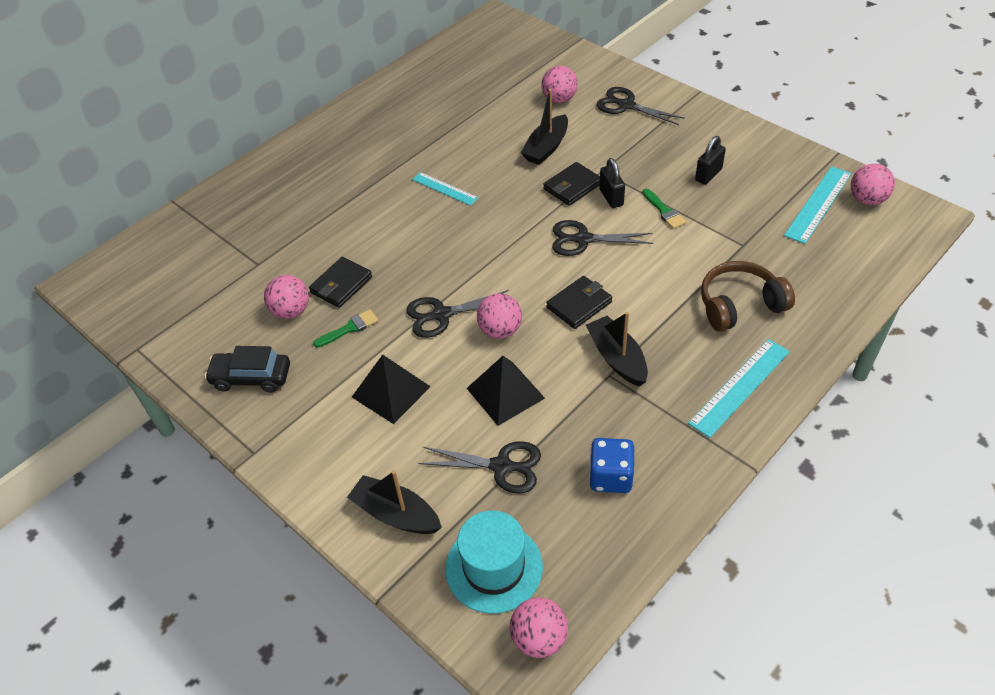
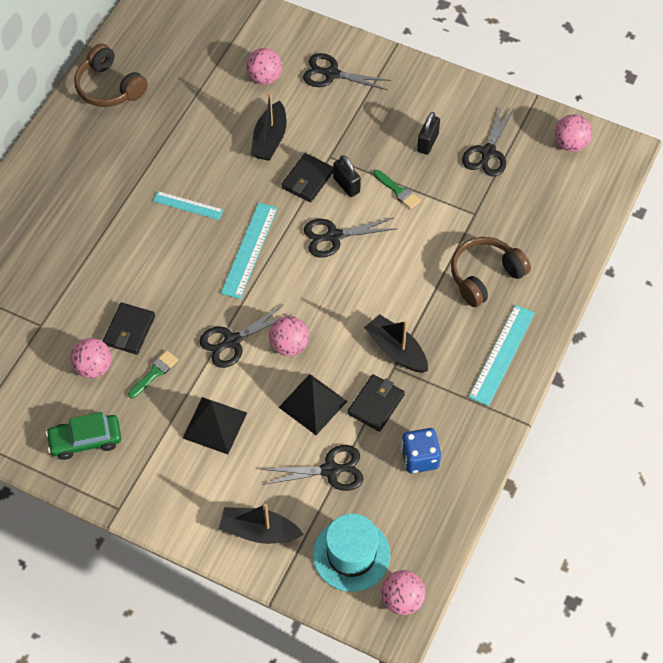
camera: 20 degrees left, 10 degrees up
black car [204,346,290,393] -> green car [46,412,121,460]
black wallet [546,276,612,329] -> black wallet moved to [348,374,405,432]
turquoise ruler [784,166,852,244] -> turquoise ruler moved to [221,203,278,299]
none -> brown headphones [74,44,148,107]
none -> black scissors [462,105,514,176]

